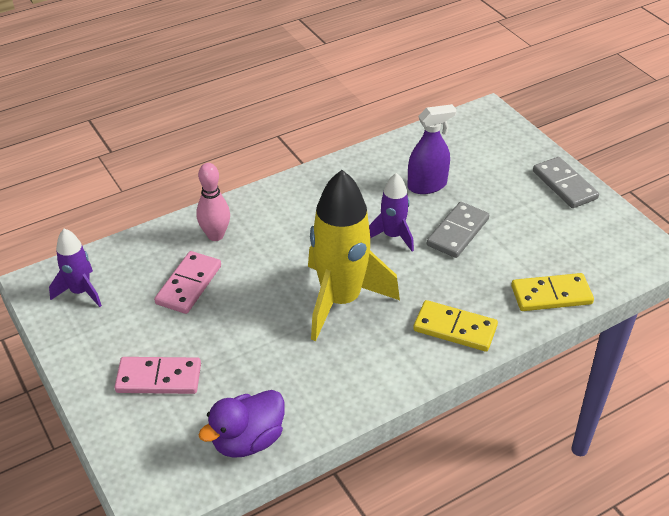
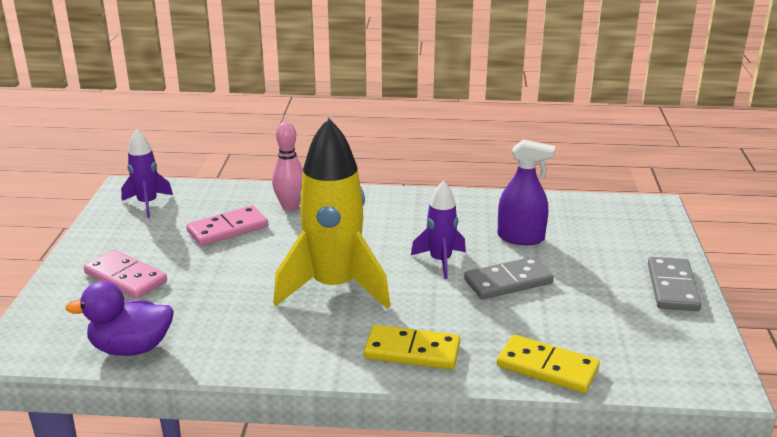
camera: 35 degrees right, 15 degrees down
yellow domino [413,300,498,352] -> yellow domino turned 45 degrees counterclockwise [364,325,460,369]

